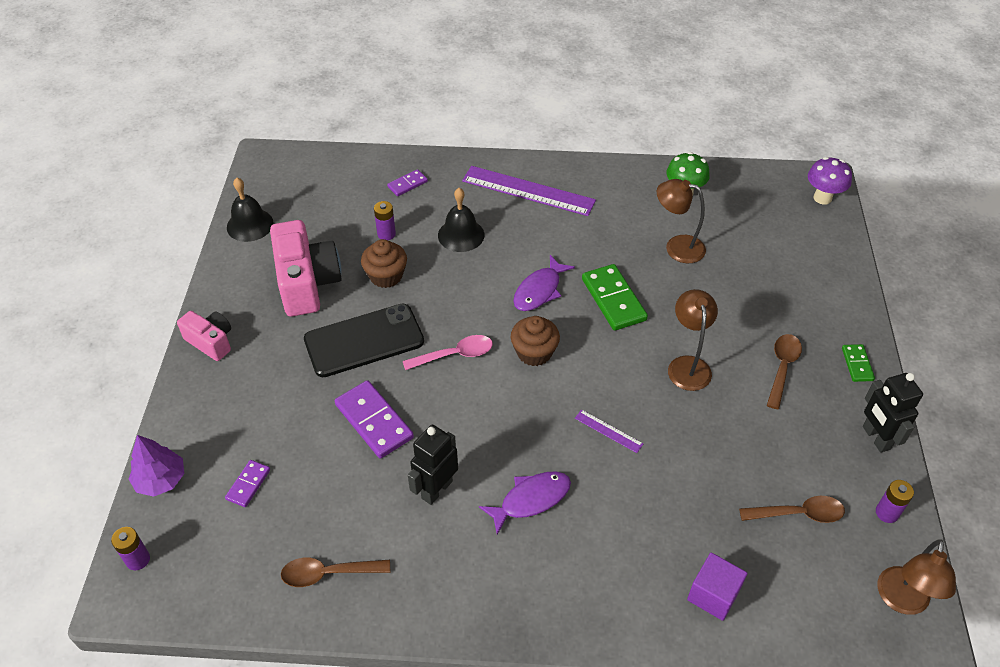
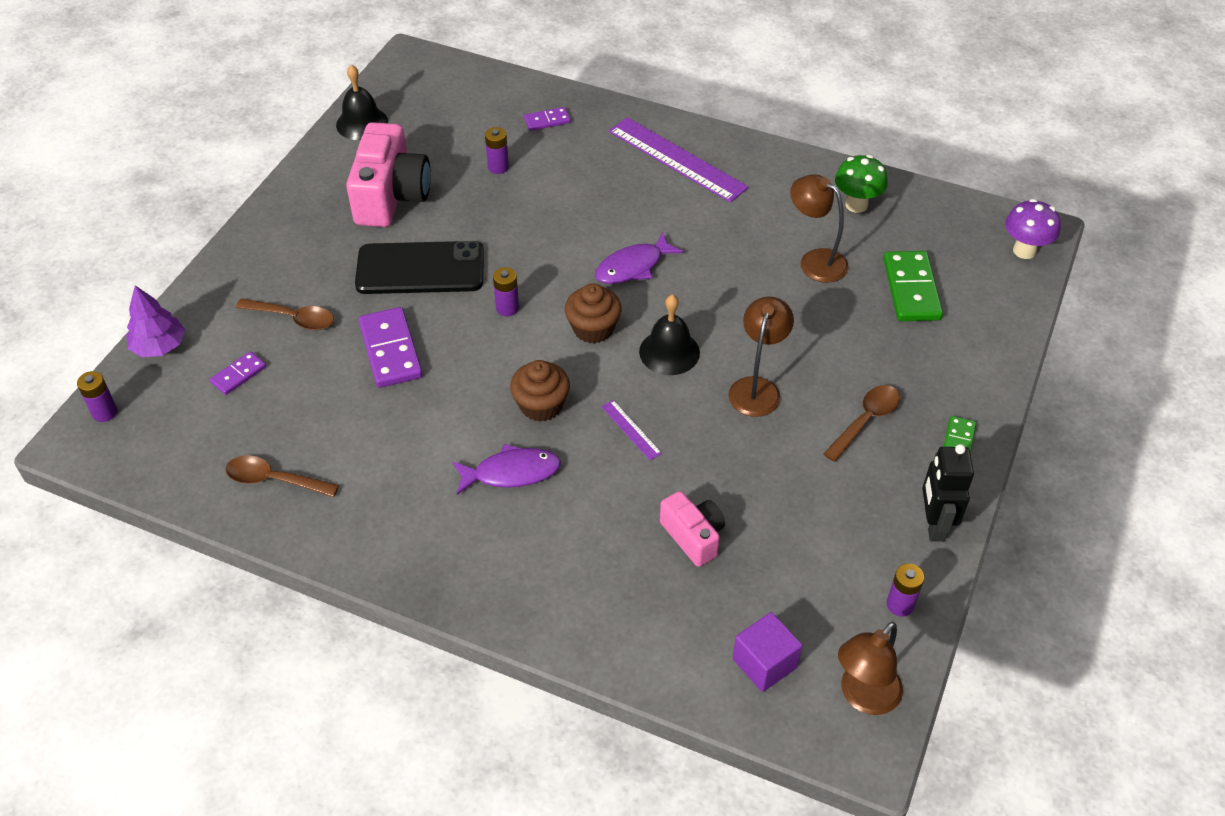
camera: 20 degrees right, 0 degrees up
pink camera [177,311,231,361] -> pink camera moved to [660,491,725,567]
brown cupcake [361,239,407,288] -> brown cupcake moved to [510,360,570,422]
pink spoon [403,335,493,370] -> purple battery [493,267,519,317]
black robot [408,425,458,505] -> none
black bell [438,188,484,252] -> black bell moved to [639,294,700,375]
green domino [582,264,648,331] -> green domino moved to [883,251,943,321]
purple cube [687,552,748,621] -> purple cube moved to [733,612,803,692]
brown spoon [739,496,845,523] -> brown spoon moved to [236,298,334,330]

